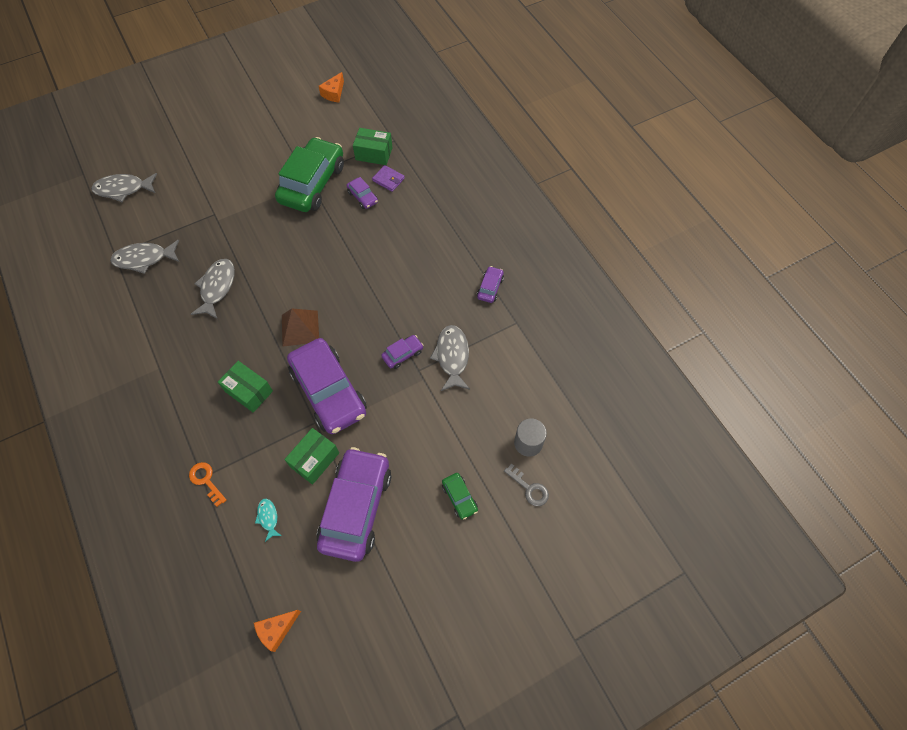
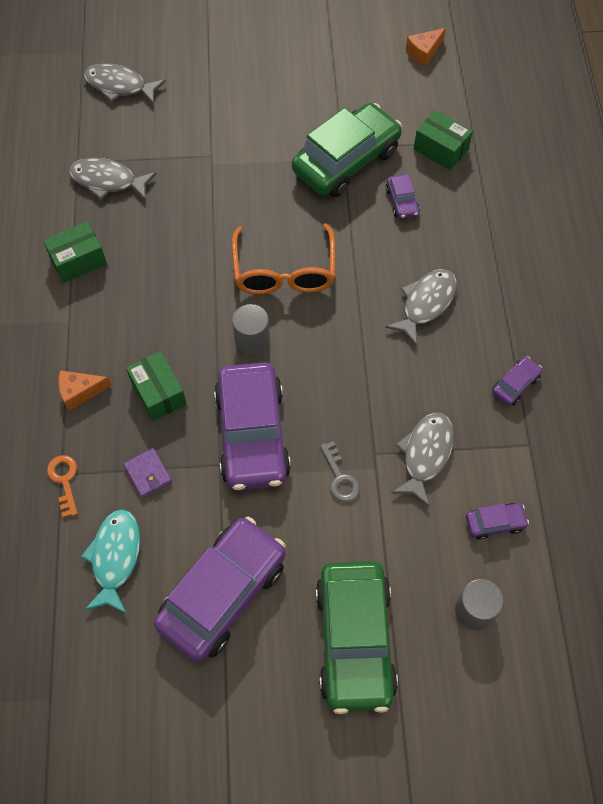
camera: 25 degrees right, 0 degrees up
grey fish [191,259,235,319] -> grey fish moved to [385,269,457,346]
orange cheese [254,610,301,652] -> orange cheese moved to [58,370,112,411]
turquoise fish [255,499,282,542] -> turquoise fish [81,509,140,614], size x1.90
brown pyramid [282,309,319,347] -> grey cylinder [232,304,270,355]
green box [284,428,339,485] -> green box moved to [43,221,107,283]
purple wallet [372,165,405,192] -> purple wallet moved to [123,448,172,498]
purple car [381,335,423,369] -> purple car moved to [466,503,529,540]
green car [442,473,478,520] -> green car [316,562,398,714], size x2.33
grey key [504,464,549,506] -> grey key moved to [320,441,360,502]
none -> orange glasses [232,223,335,294]

